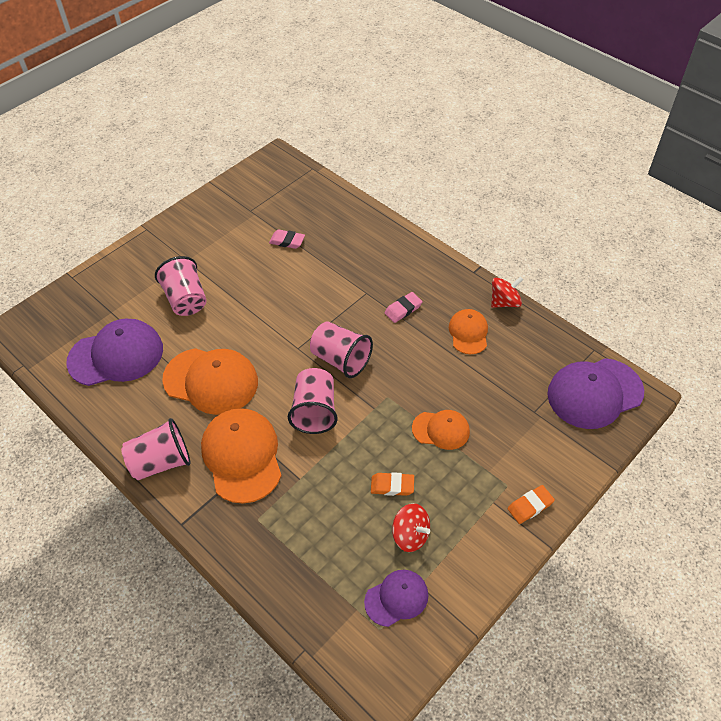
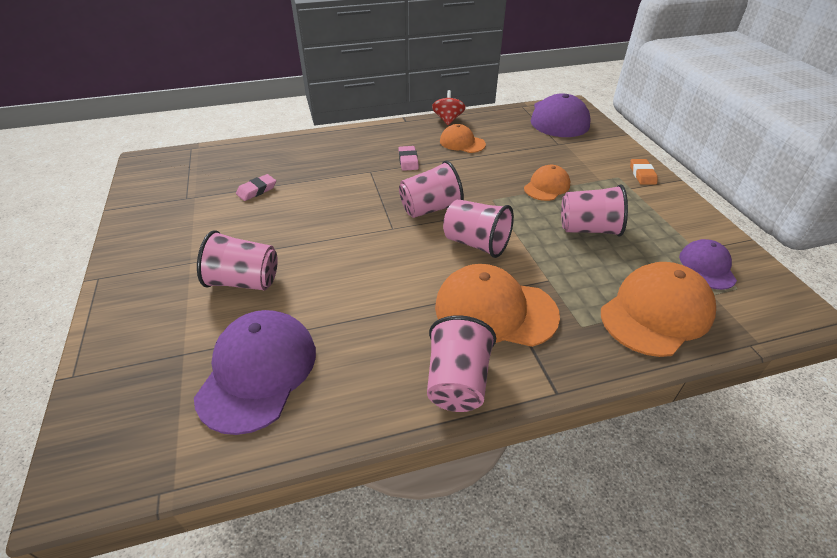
camera: 60 degrees left, 10 degrees down
orange cap [162,348,258,415] -> orange cap moved to [601,262,716,357]
orange eraser [371,472,414,496] -> pink cup [561,184,628,236]
red spinning top [392,503,430,552] -> none

